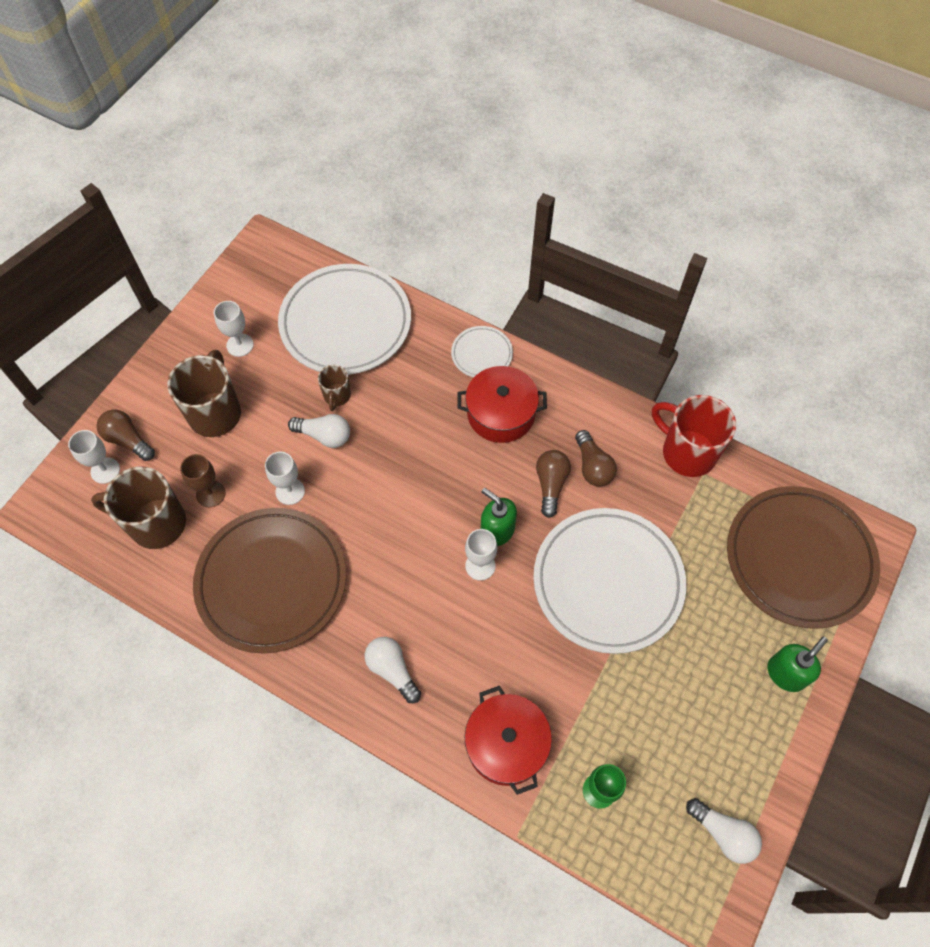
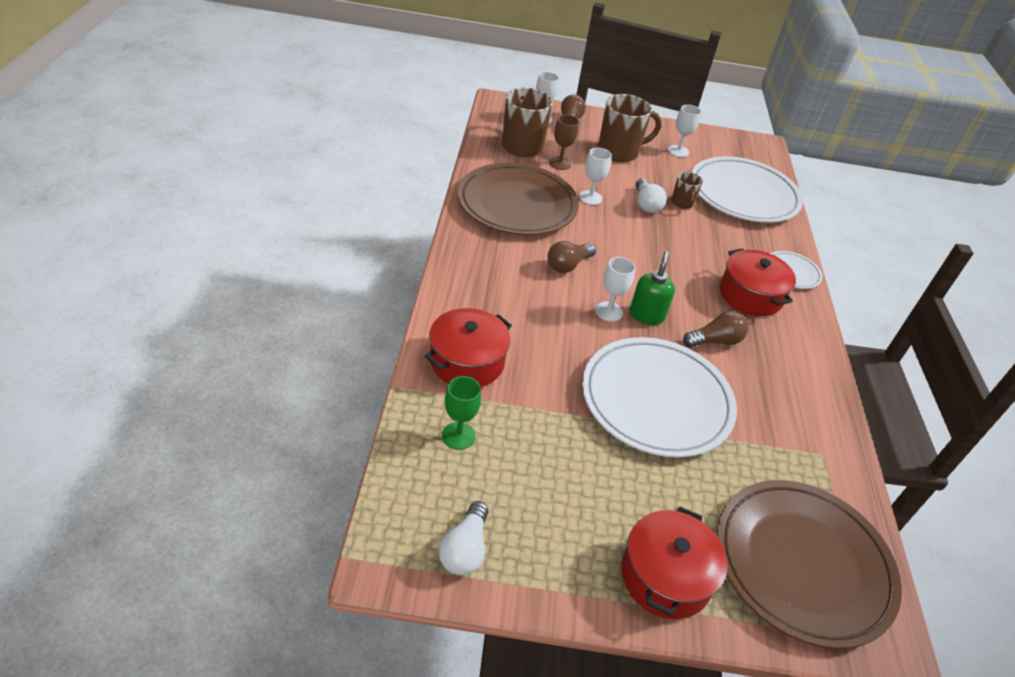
camera: 60 degrees right, 20 degrees down
brown mug [318,365,351,411] -> brown mug turned 75 degrees counterclockwise [671,172,703,209]
white light bulb [364,637,421,703] -> none
brown light bulb [575,430,617,486] -> brown light bulb moved to [547,241,596,273]
red mug [652,395,736,477] -> none
green soap dispenser [767,636,828,692] -> red pot [621,506,728,619]

